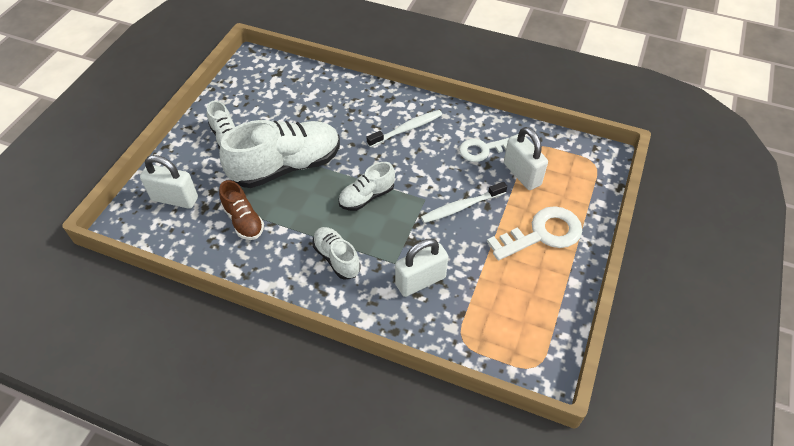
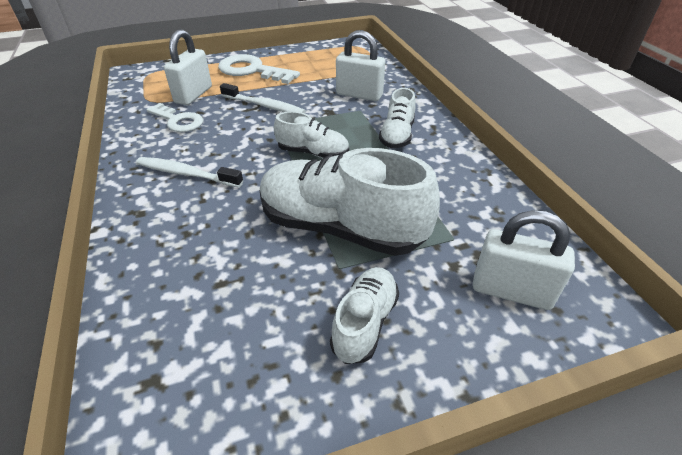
camera: 130 degrees left, 10 degrees down
white padlock [140,155,198,209] -> white padlock turned 45 degrees counterclockwise [473,210,575,310]
brown shoe [219,180,264,240] -> none

